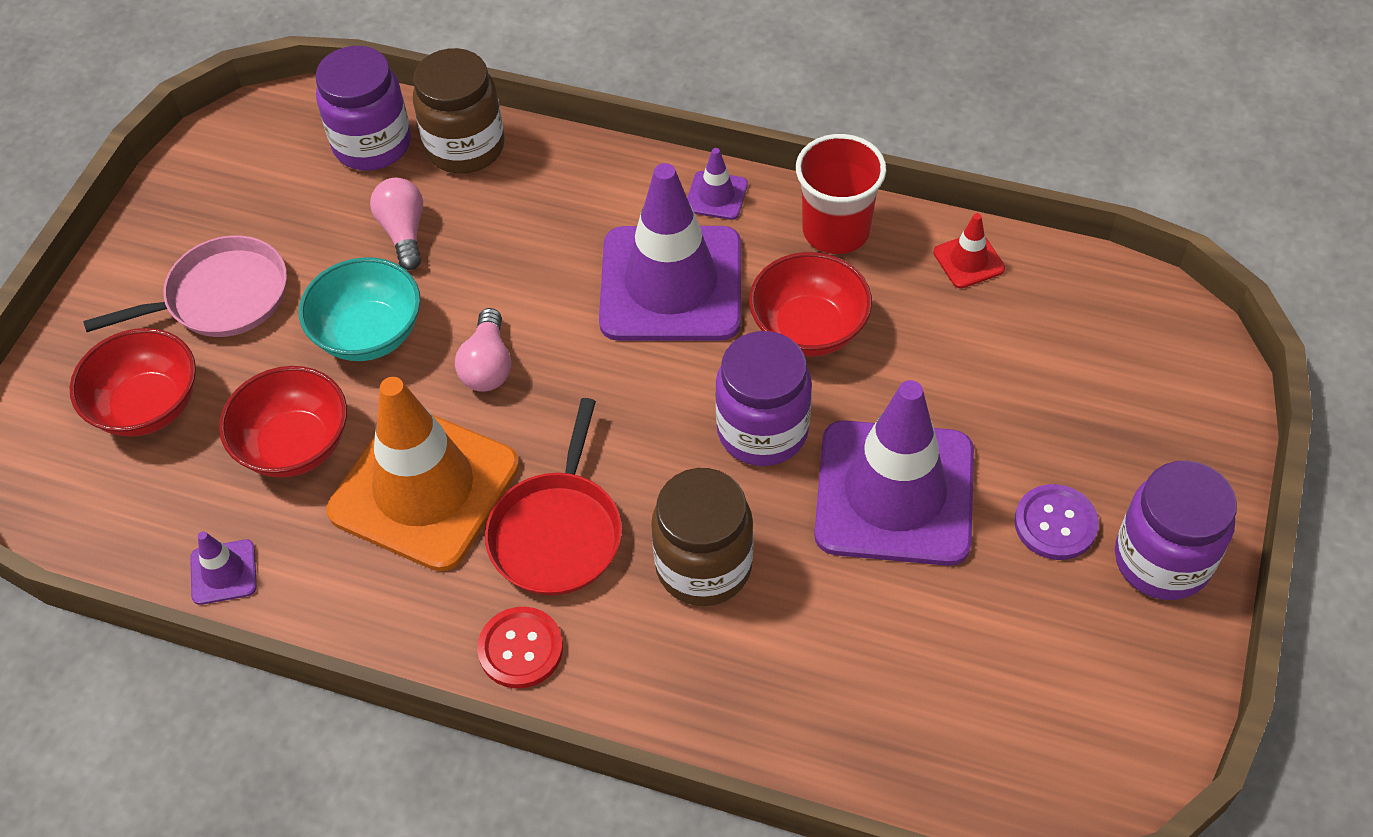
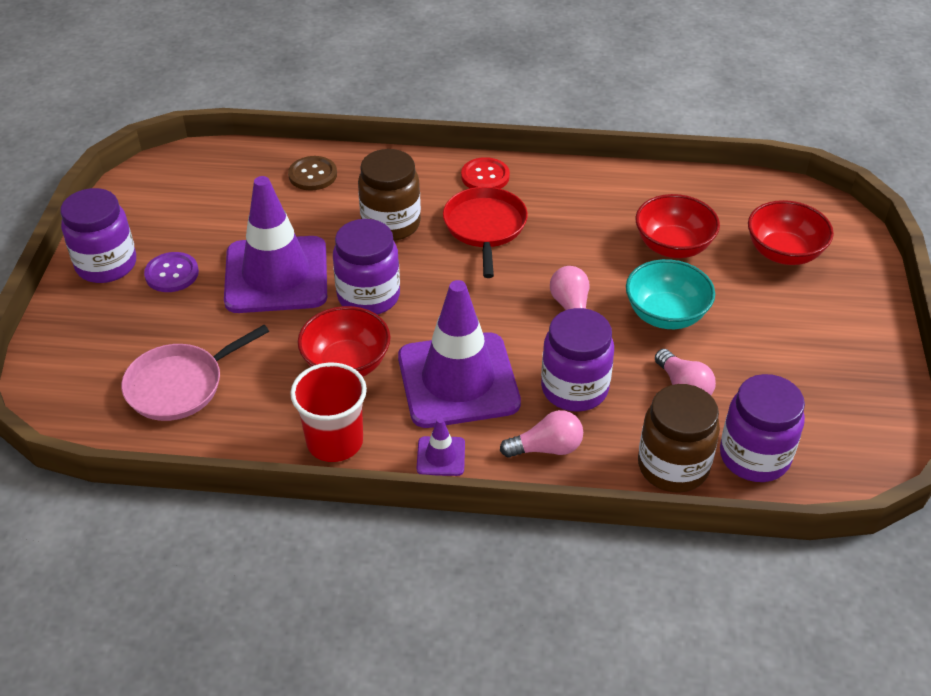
camera: 165 degrees right, 10 degrees down
pink pan [83,236,287,337] -> pink pan moved to [121,325,269,421]
purple traffic cone [190,531,257,605] -> none
orange traffic cone [327,377,519,572] -> none
red traffic cone [933,213,1005,288] -> none
none -> brown button [288,156,337,190]
none -> pink light bulb [500,410,583,458]
none -> purple jar [541,308,614,412]

